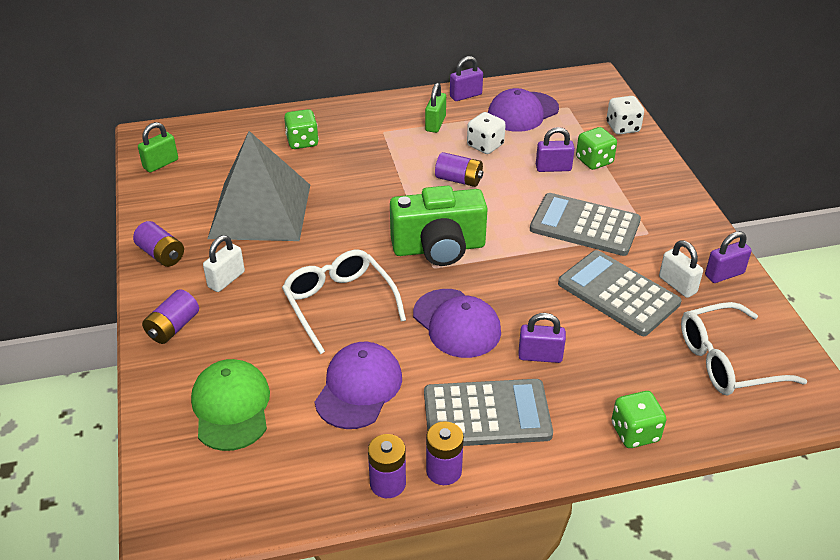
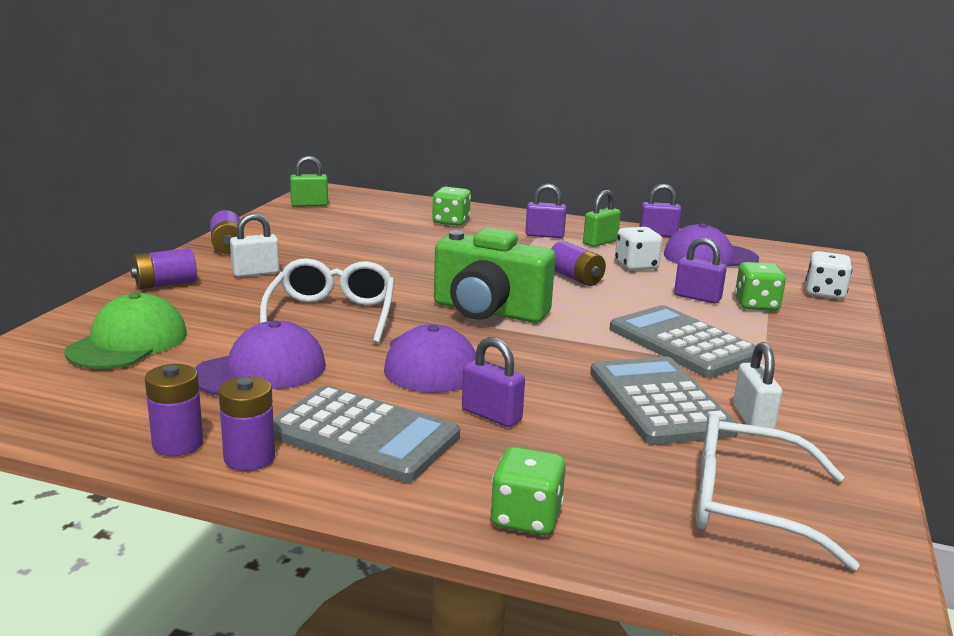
camera: 30 degrees right, 20 degrees down
grey pyramid [208,131,310,241] -> none
purple padlock [705,231,752,283] -> purple padlock moved to [525,183,567,238]

